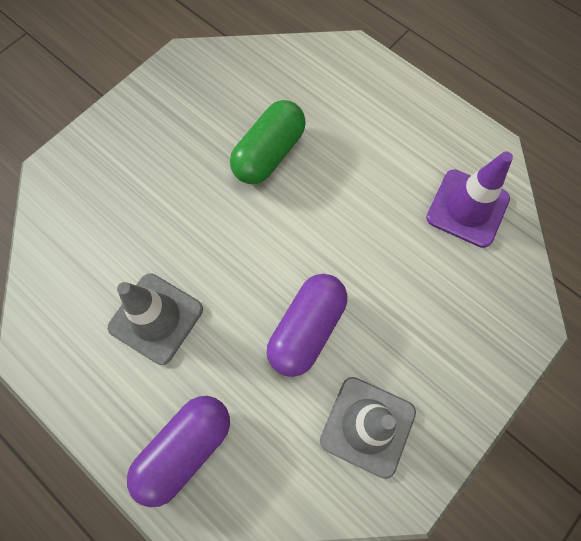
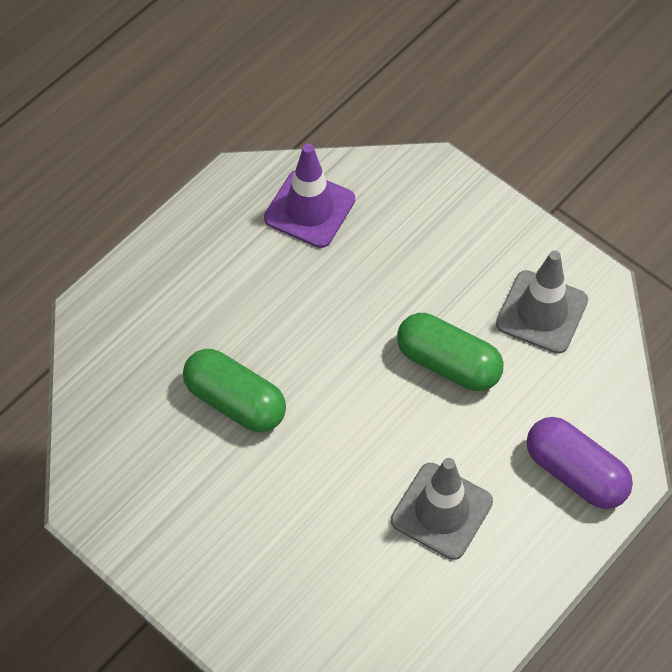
camera: 90 degrees left, 10 degrees down
purple capsule [267,274,347,377] -> green capsule [397,313,503,391]

